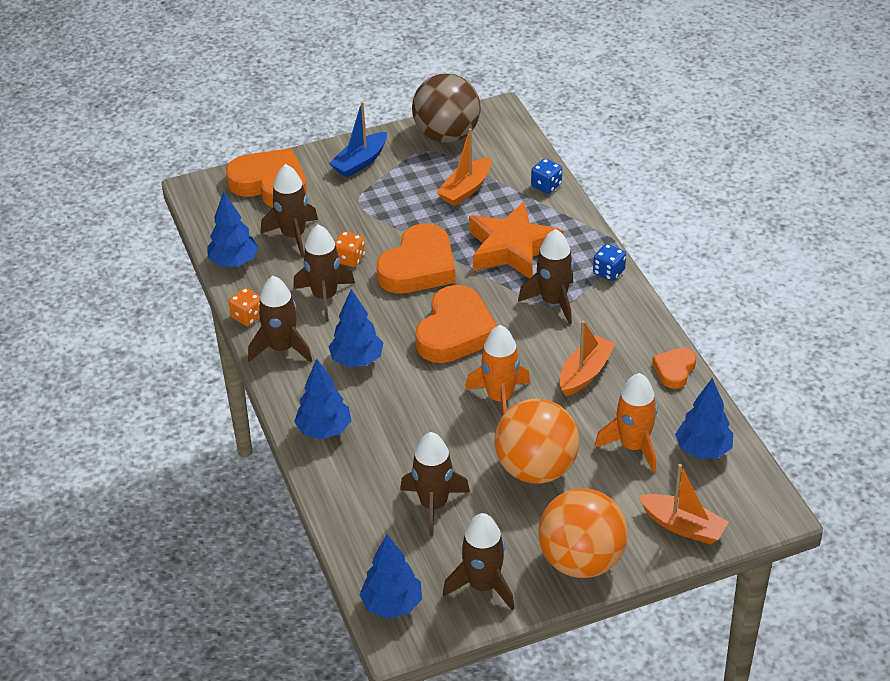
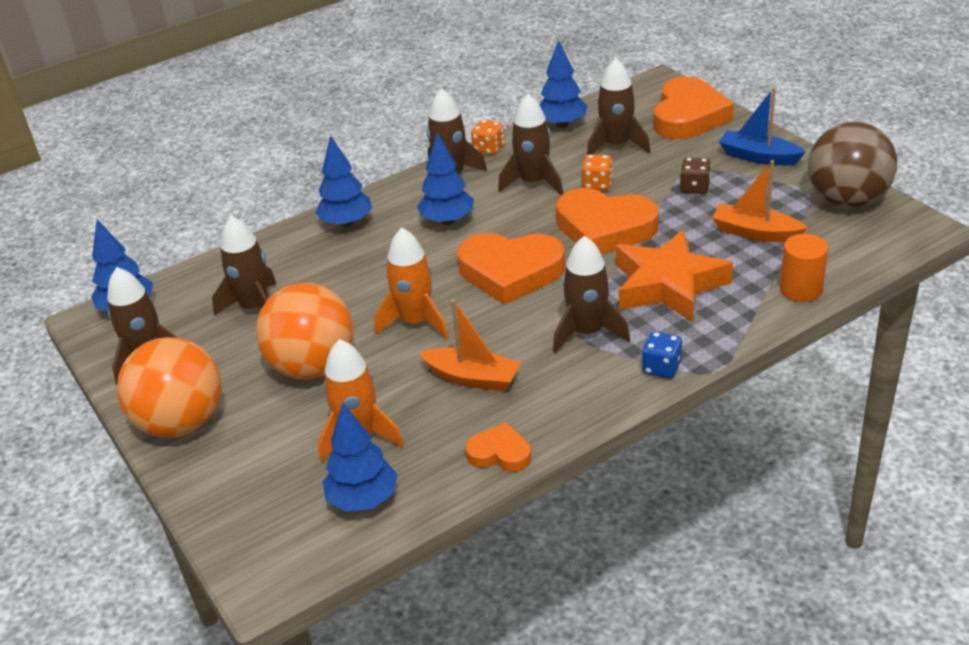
camera: 80 degrees right, 5 degrees down
blue dice [531,159,562,194] -> orange cylinder [780,234,828,302]
orange boat [638,464,729,544] -> none
none -> brown dice [680,158,711,194]

